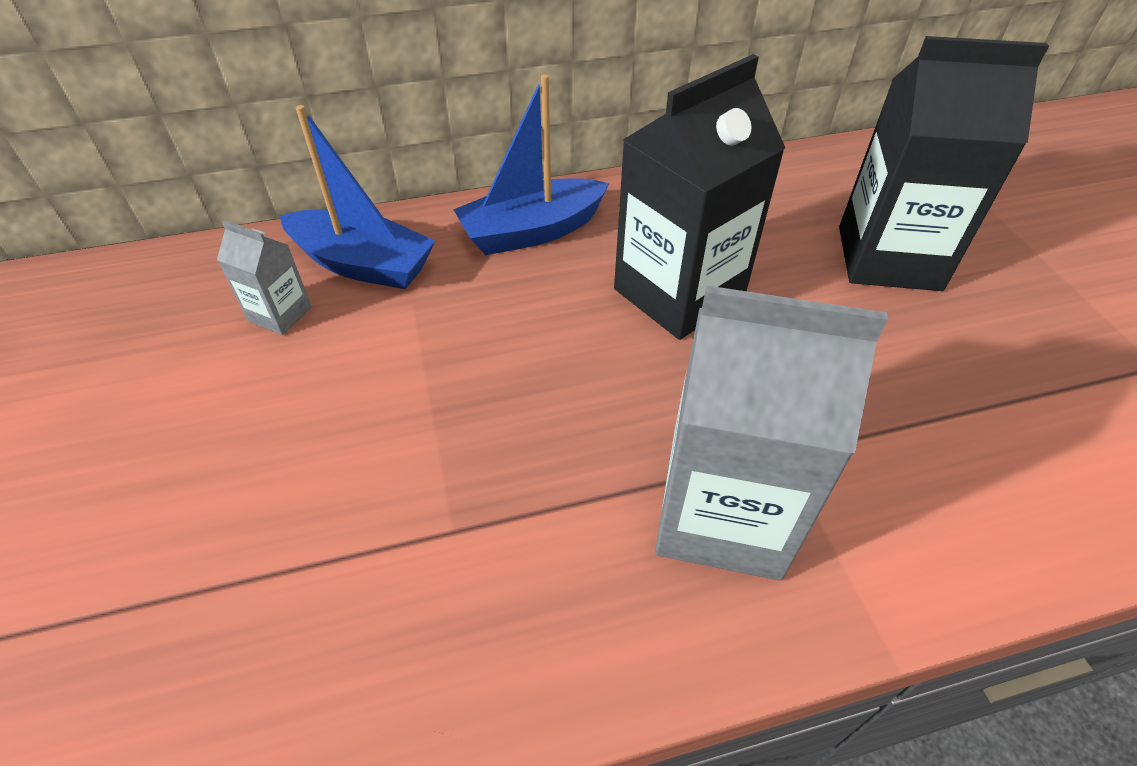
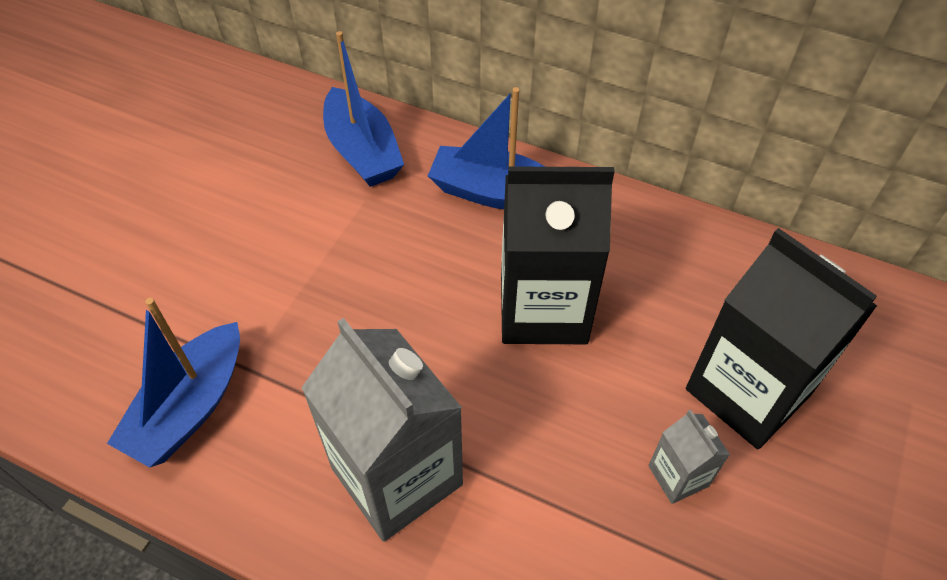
camera: 40 degrees right, 5 degrees up
grey carton [217,220,312,335] -> grey carton moved to [648,409,730,504]
none -> blue boat [107,298,240,468]

